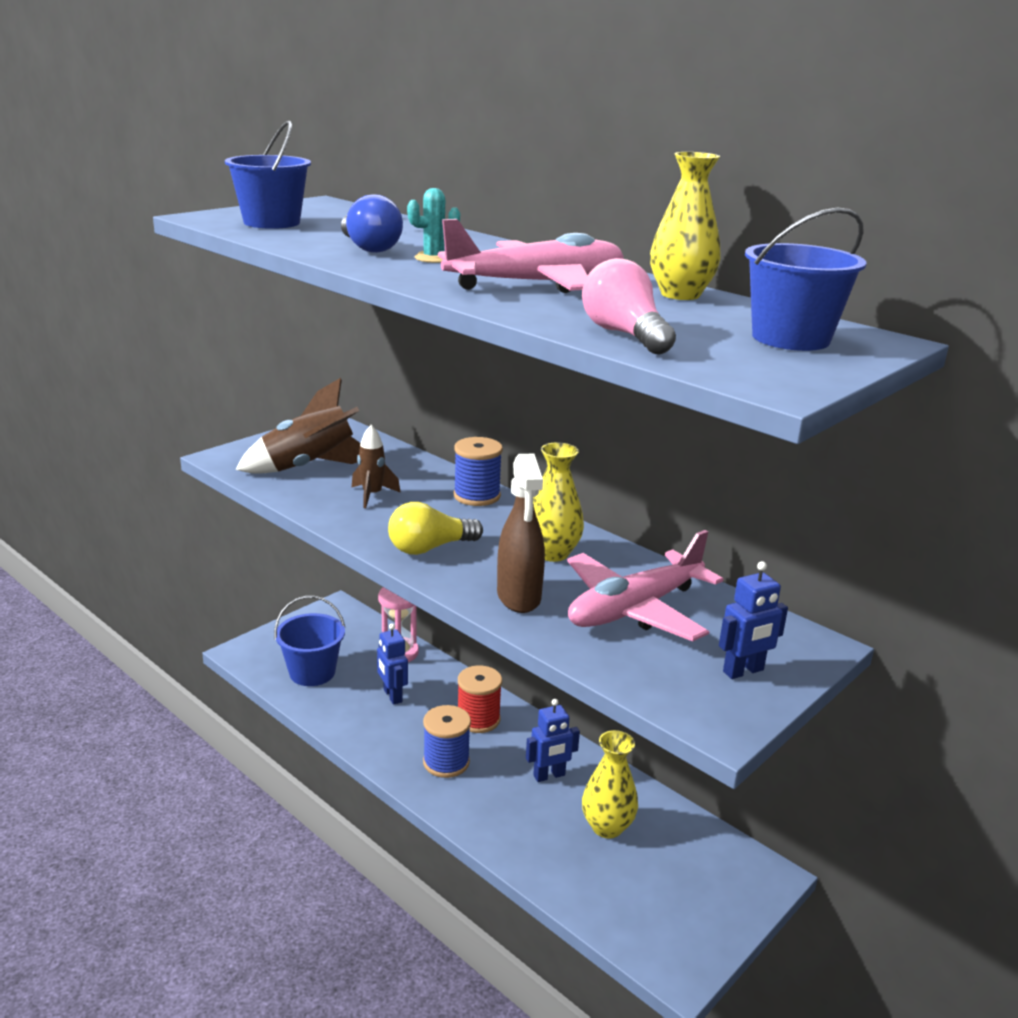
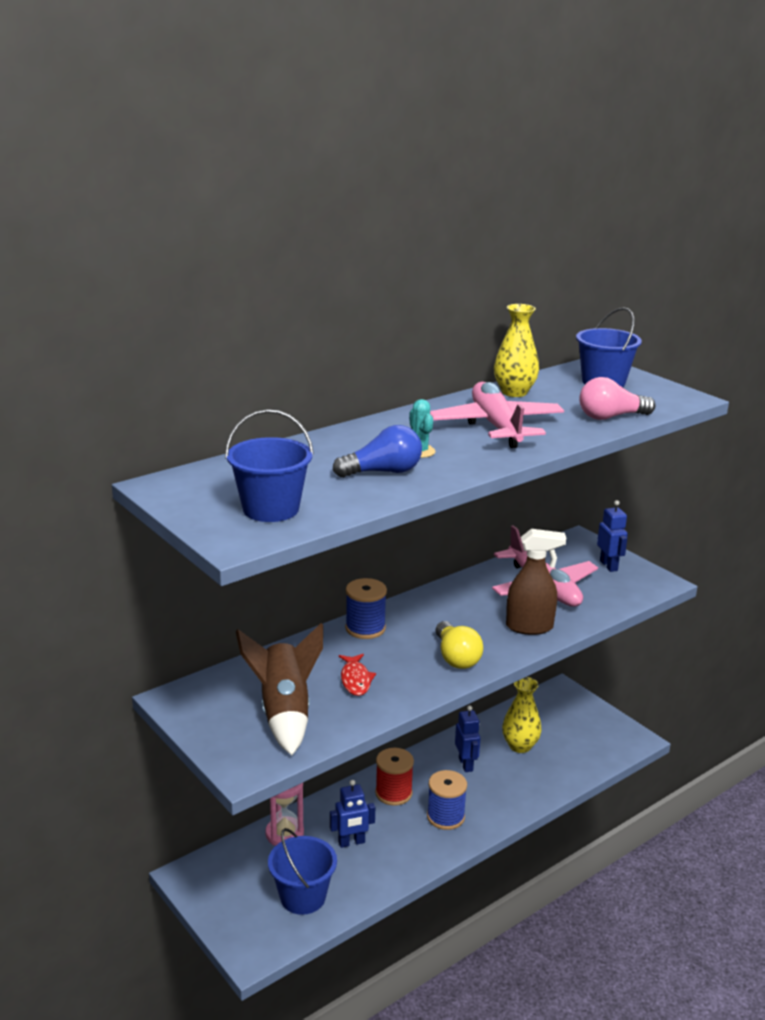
camera: 80 degrees left, 0 degrees up
brown rocket [352,425,401,508] -> red fish [339,654,376,696]
yellow vase [533,442,584,562] -> none

